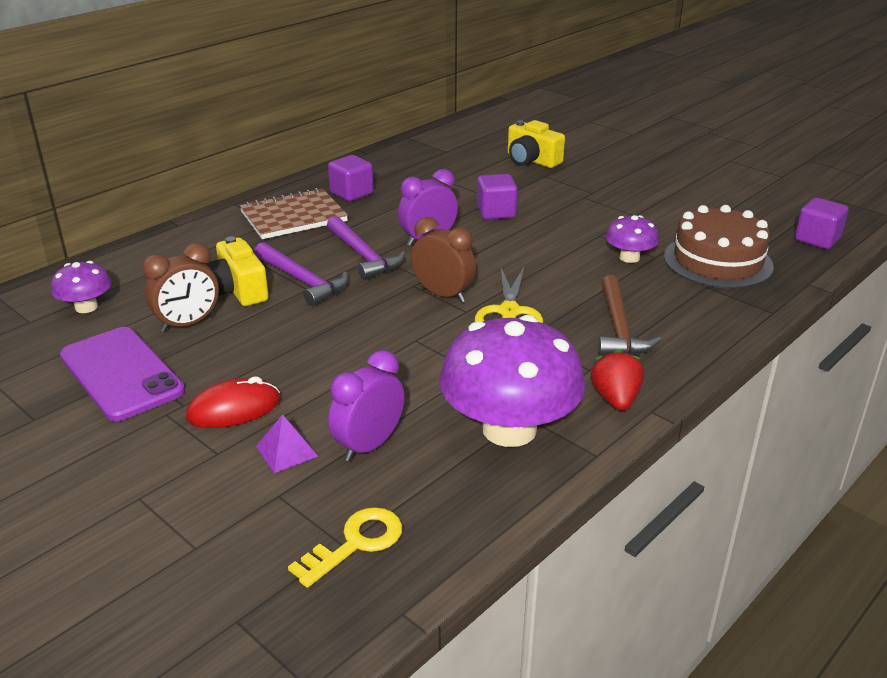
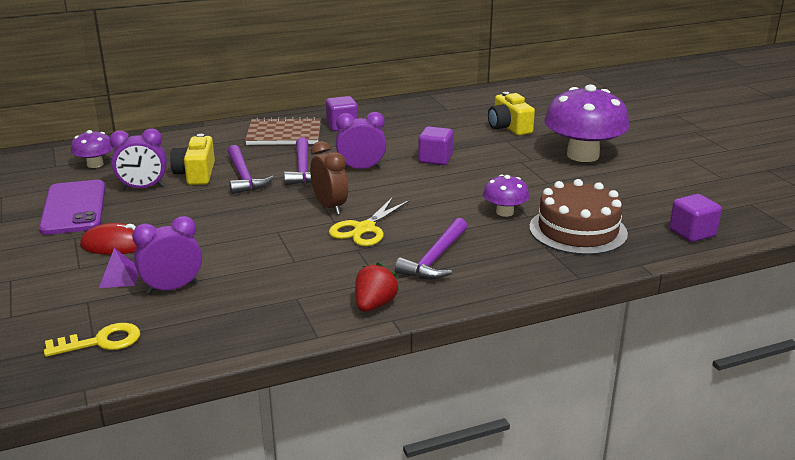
camera: 25 degrees right, 5 degrees down
brown clock [142,243,219,332] -> purple clock [110,129,167,190]
purple mushroom [439,315,585,447] -> purple mushroom moved to [544,84,630,162]
brown hammer [598,275,661,356] -> purple hammer [395,218,467,279]

